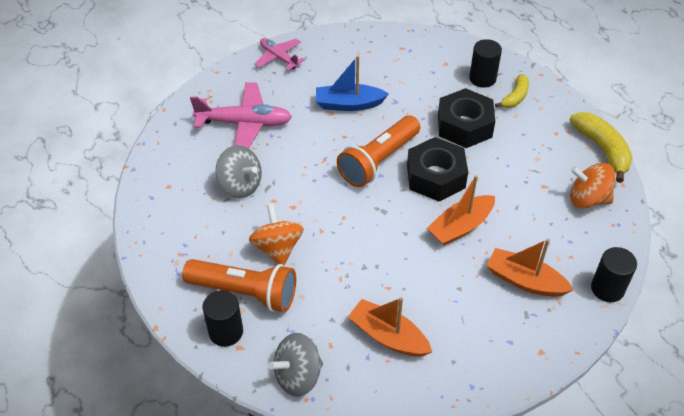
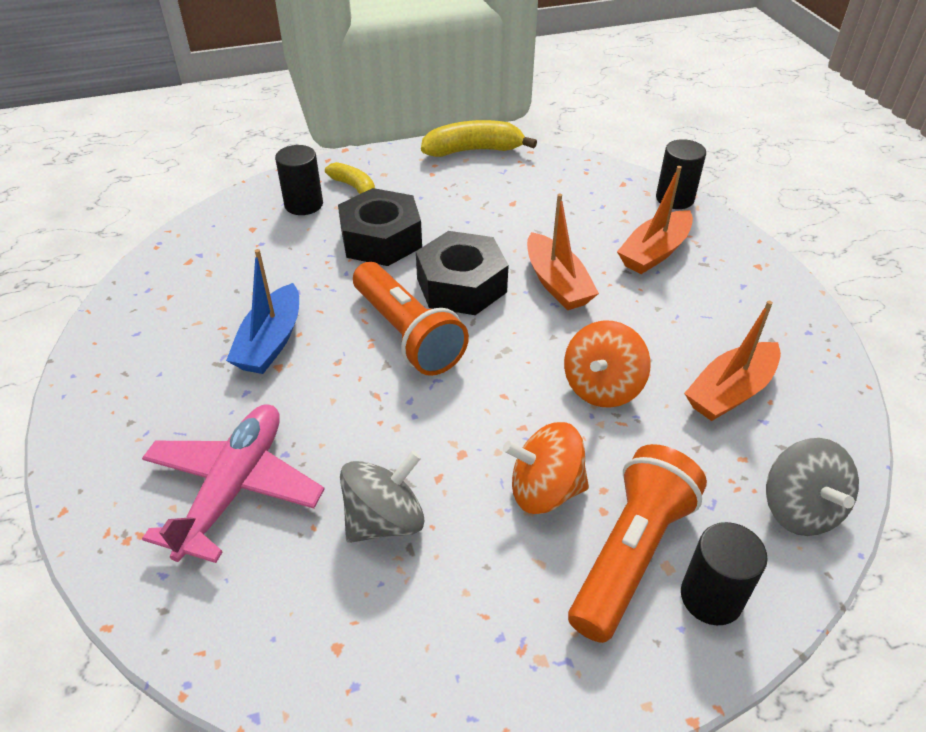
camera: 75 degrees left, 5 degrees down
pink plane [255,38,305,71] -> none
orange spinning top [570,163,616,209] -> orange spinning top moved to [564,321,651,408]

